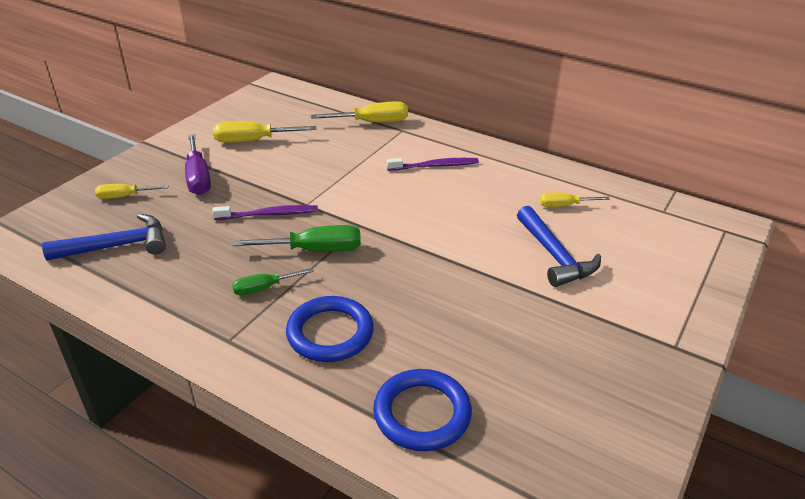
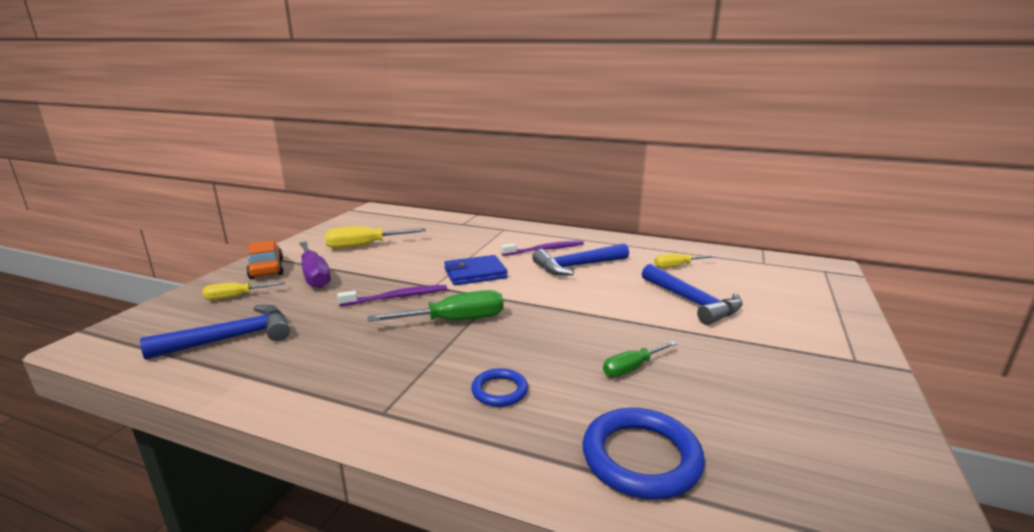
camera: 10 degrees left, 15 degrees down
green screwdriver [232,268,314,295] -> green screwdriver moved to [603,341,677,377]
blue ring [286,296,374,362] -> blue ring [471,368,528,407], size x0.57
yellow screwdriver [311,102,408,122] -> none
none -> orange car [246,240,284,279]
none -> blue wallet [444,255,508,285]
none -> blue hammer [532,243,629,276]

